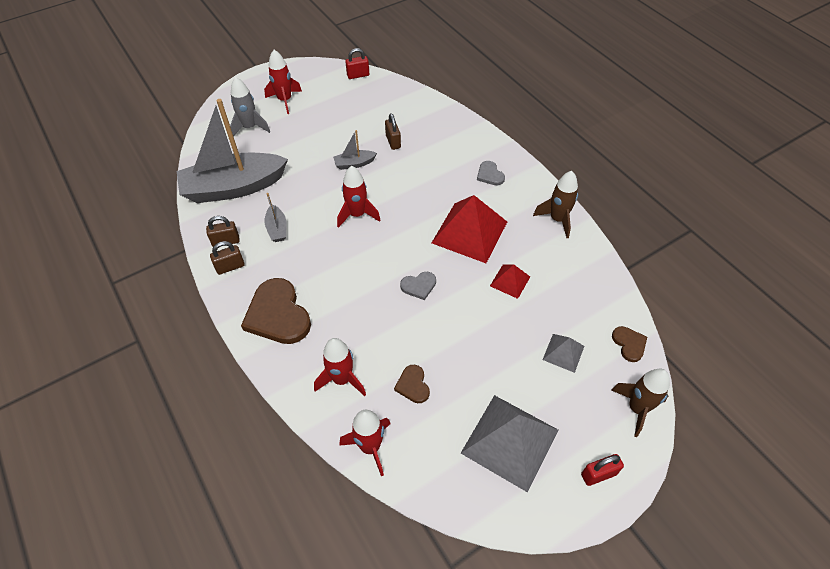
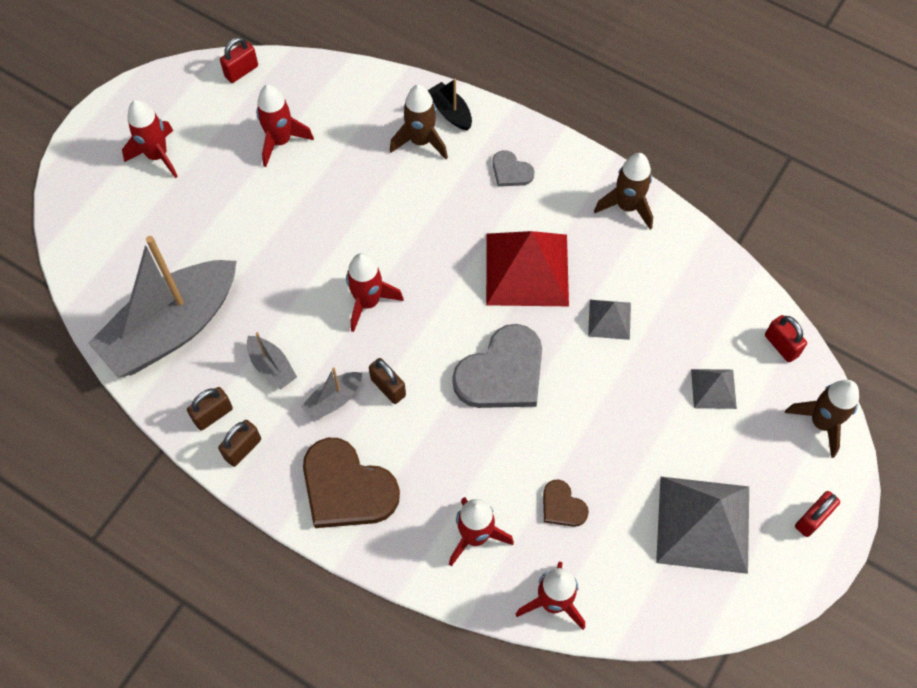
camera: 25 degrees left, 10 degrees up
grey rocket [230,77,270,137] -> none
grey boat [333,130,377,170] -> grey boat moved to [301,367,362,422]
brown padlock [385,113,401,150] -> brown padlock moved to [369,358,406,404]
grey heart [400,272,436,300] -> grey heart [452,324,542,408], size x2.02
red pyramid [490,264,530,299] -> grey pyramid [588,300,631,340]
brown heart [612,326,647,362] -> red padlock [765,315,807,362]
none -> red rocket [256,85,314,167]
none -> brown rocket [390,85,448,159]
none -> black boat [427,79,472,131]

